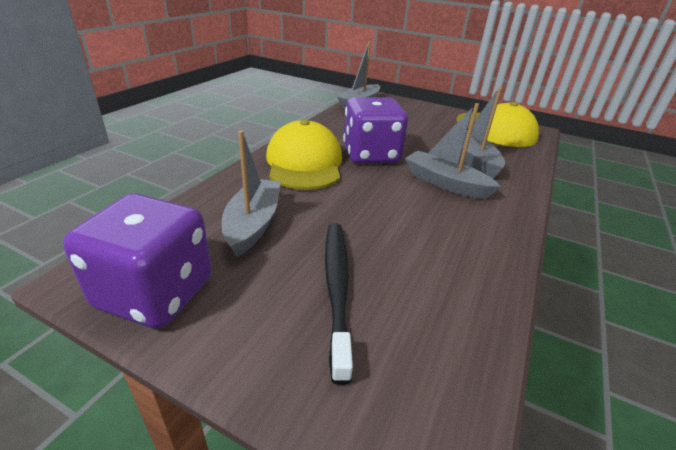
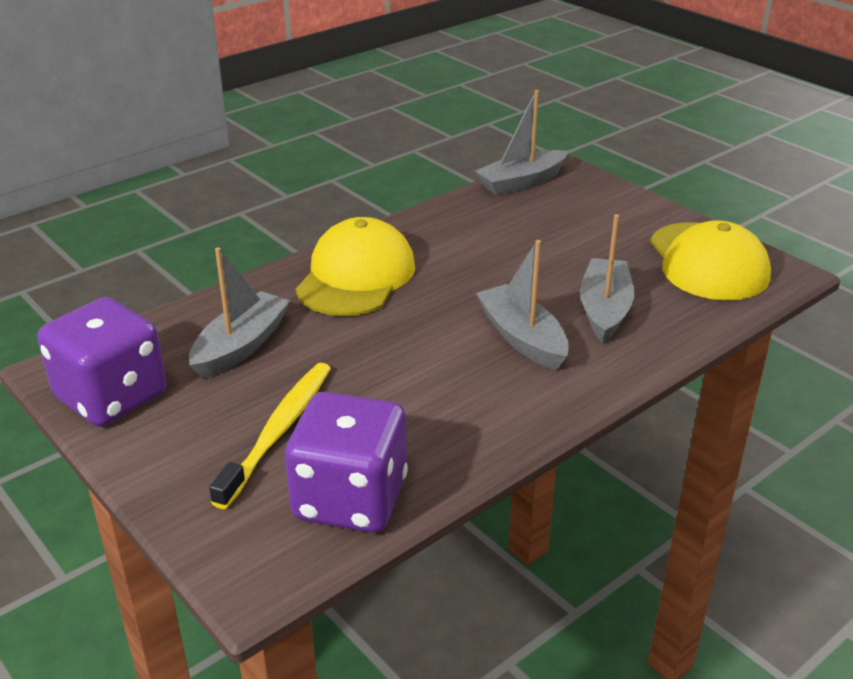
camera: 25 degrees right, 0 degrees up
black toothbrush [325,223,353,385] -> yellow toothbrush [209,363,331,509]
purple dice [343,97,408,164] -> purple dice moved to [285,392,408,533]

